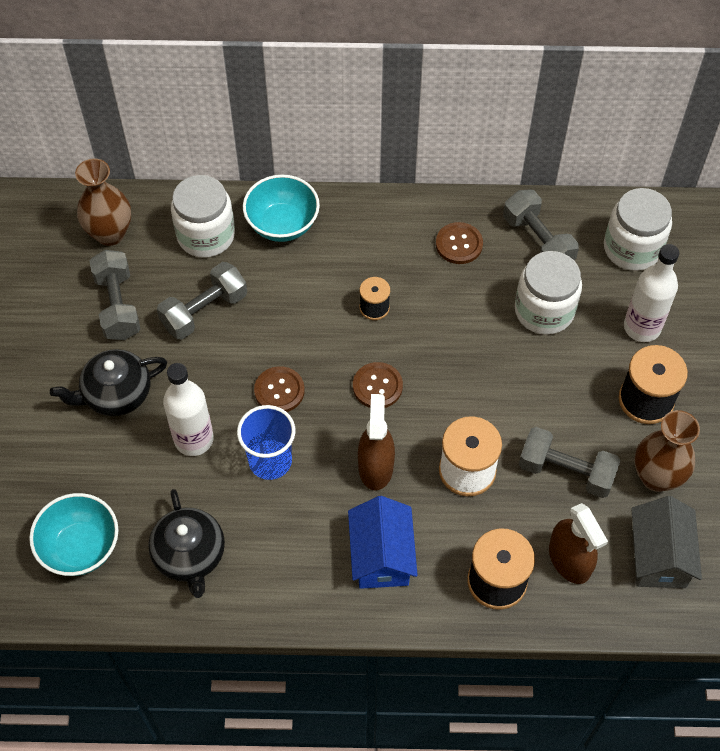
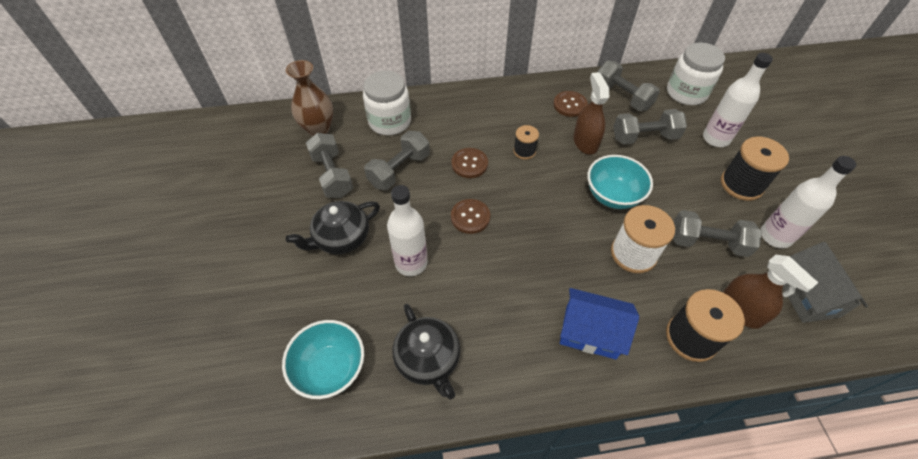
camera: 10 degrees left, 5 degrees down
blue cup [237,405,295,480] -> none
turquoise bowl [243,175,320,242] -> turquoise bowl moved to [587,155,653,209]
blue house [348,496,418,589] -> blue house turned 60 degrees counterclockwise [560,288,639,359]
brown button [353,362,403,408] -> brown button moved to [451,148,488,178]
brown spray bottle [358,394,395,490] -> brown spray bottle moved to [573,72,609,155]
white jar [515,251,582,335] -> grey dumbbell [613,109,687,145]
brown vase [634,410,700,492] -> white bottle [760,156,856,248]

